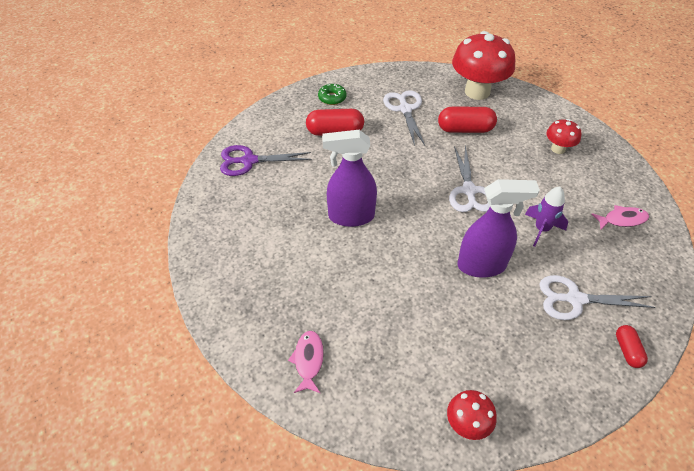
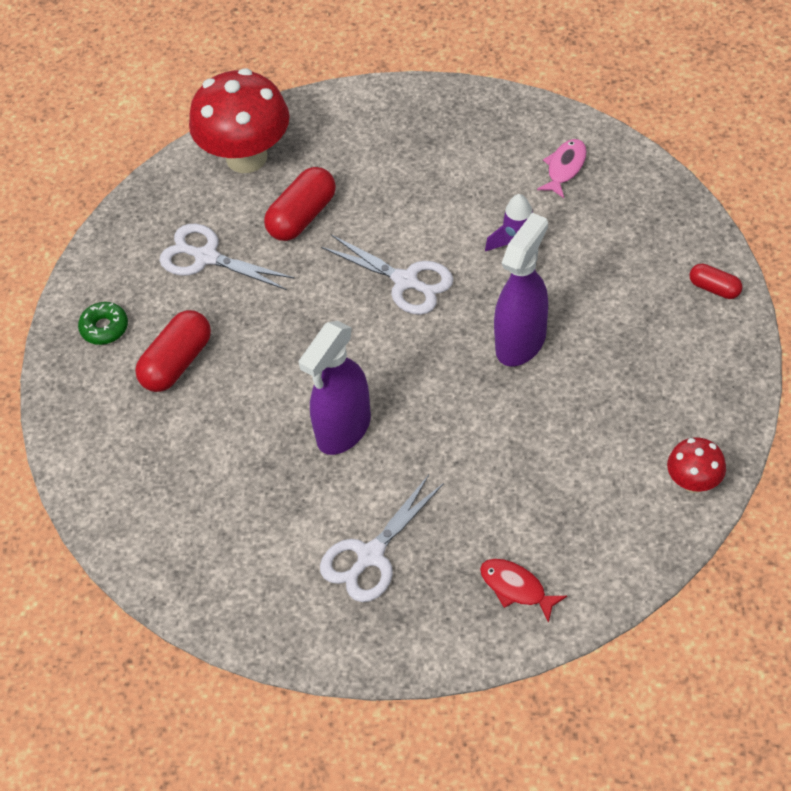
camera: 50 degrees left, 5 degrees up
purple scissors [220,145,311,176] -> none
pink fish [288,331,324,393] -> red fish [480,559,567,623]
white scissors [539,275,656,320] -> white scissors moved to [320,475,444,602]
red mushroom [546,119,581,154] -> none

